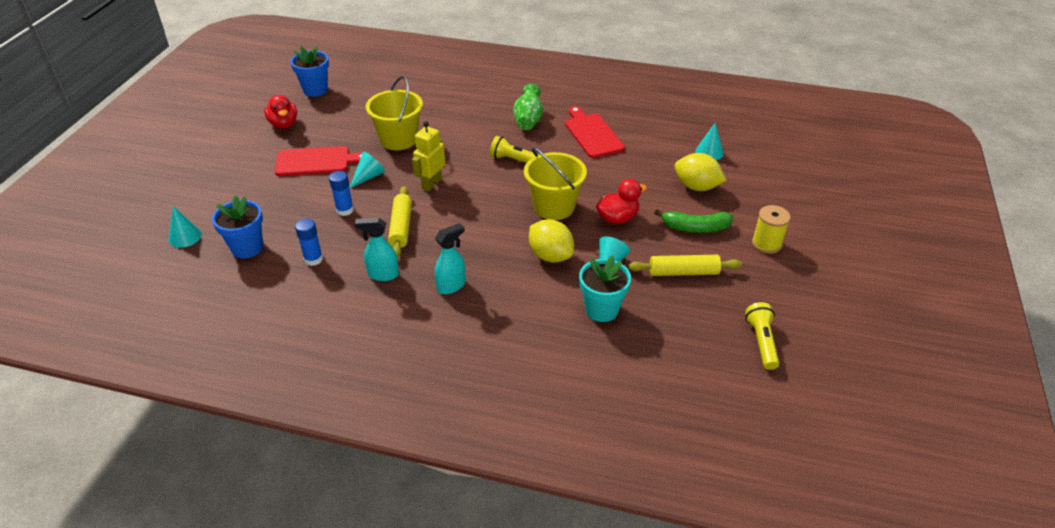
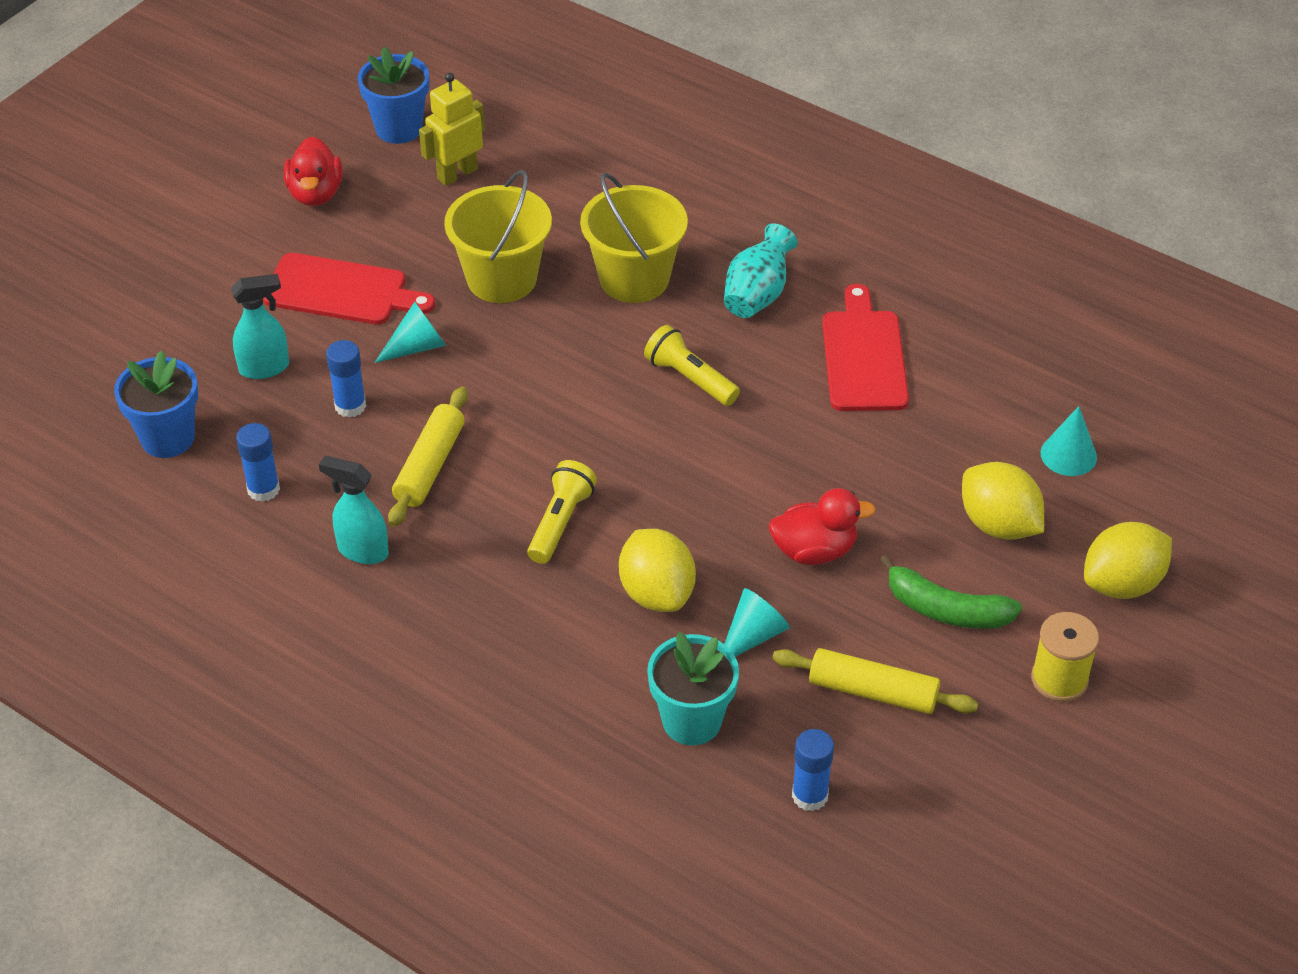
camera: 20 degrees right, 5 degrees up
turquoise cone [169,206,202,248] -> none
yellow robot [412,121,445,191] -> yellow robot moved to [419,73,485,186]
turquoise spray bottle [435,223,466,294] -> turquoise spray bottle moved to [231,274,289,379]
green vase [513,84,543,130] -> turquoise vase [724,224,798,318]
yellow bucket [524,147,587,220] -> yellow bucket moved to [580,172,688,303]
yellow flashlight [745,302,779,370] -> yellow flashlight moved to [527,460,597,564]
none -> blue glue stick [792,729,834,811]
none -> yellow lemon [1084,522,1172,599]

